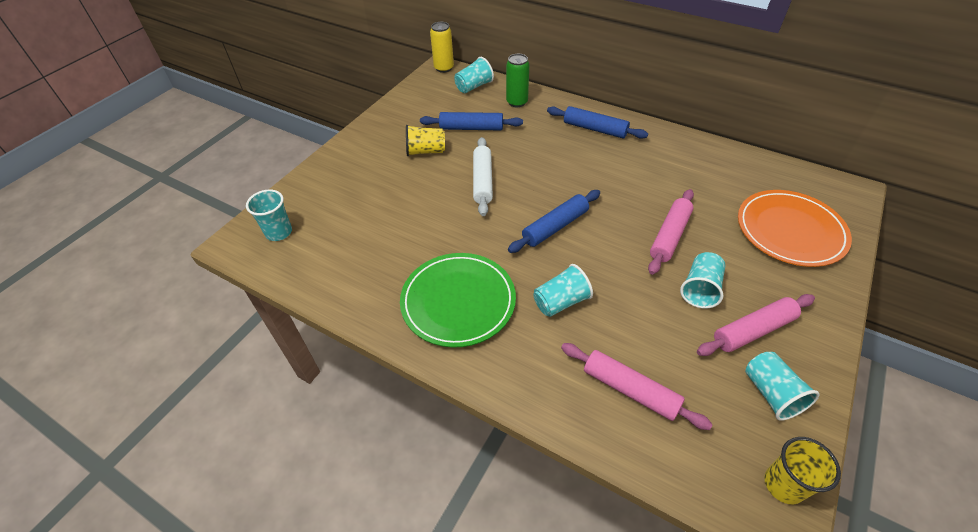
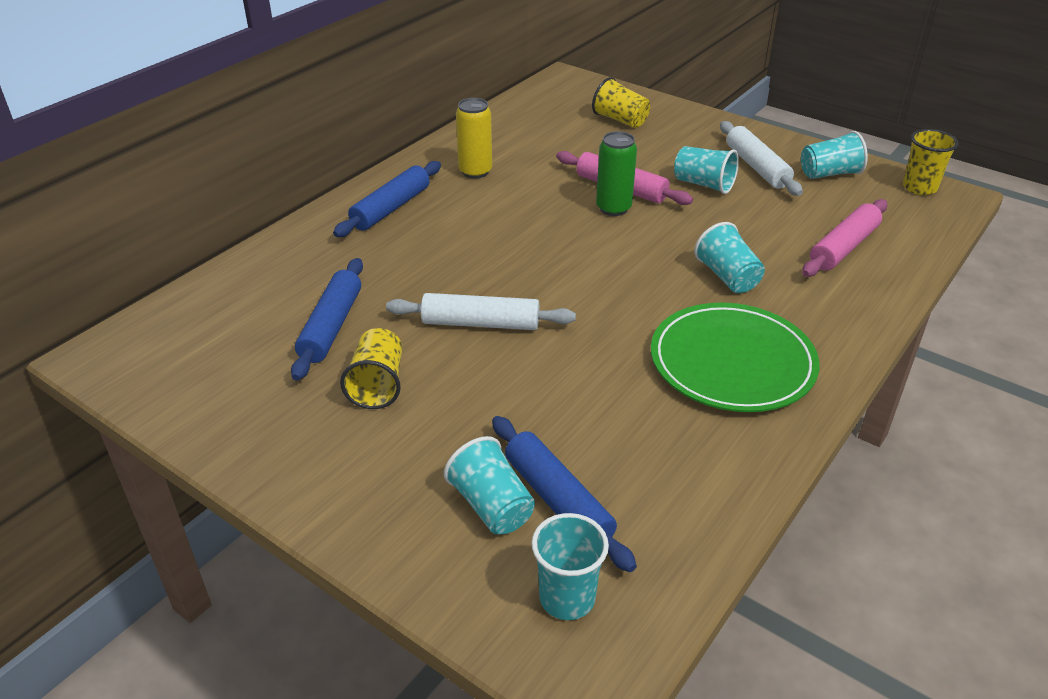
camera: 85 degrees left, 10 degrees down
yellow can [430,22,454,73] -> yellow can moved to [456,98,492,179]
turquoise cup [454,57,494,93] -> turquoise cup moved to [444,436,535,534]
green can [506,54,530,107] -> green can moved to [596,131,637,216]
blue rolling pin [508,190,600,253] -> blue rolling pin moved to [492,416,637,572]
pink rolling pin [697,294,815,356] -> white rolling pin [720,121,803,196]
orange plate [738,190,852,267] -> yellow cup [592,77,650,128]

